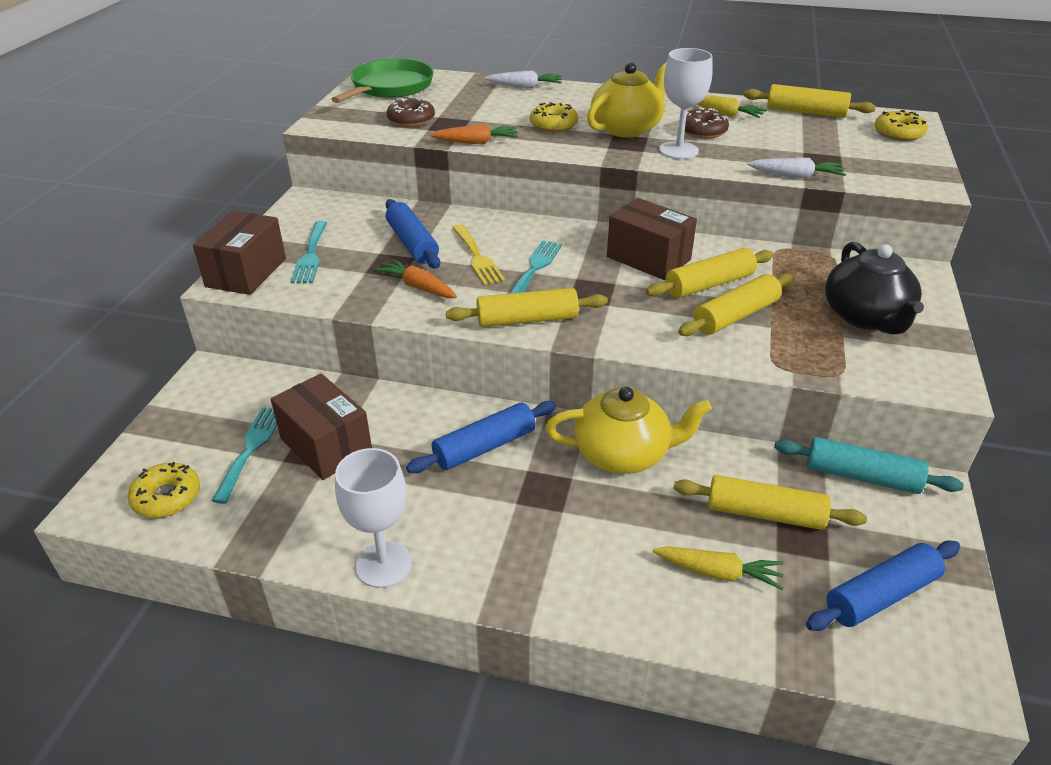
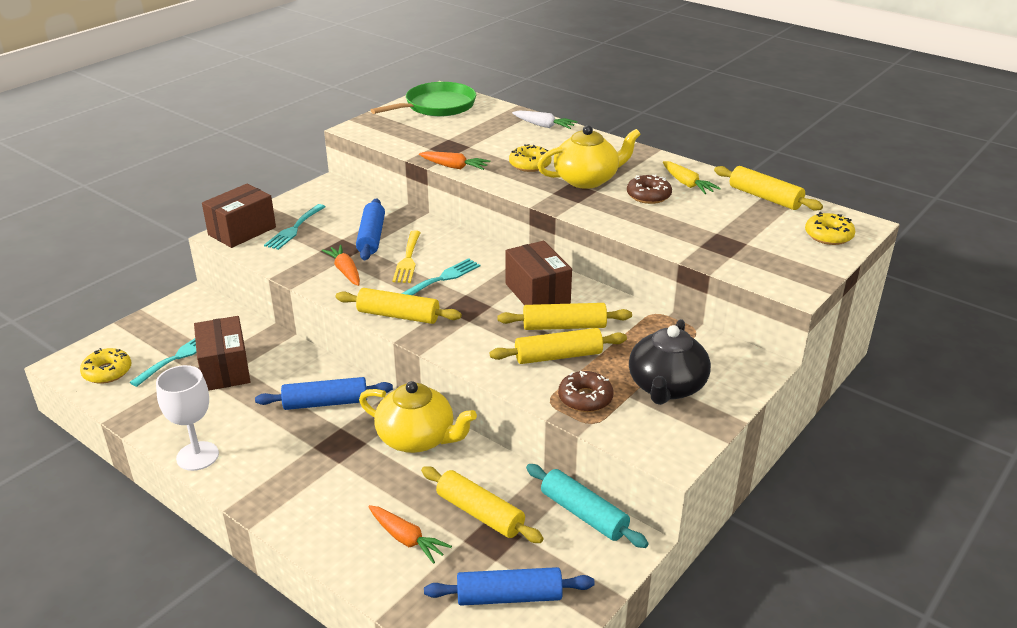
camera: 25 degrees right, 5 degrees down
brown donut [387,98,435,127] -> brown donut moved to [558,371,614,412]
yellow carrot [652,546,784,590] -> orange carrot [368,505,452,564]
white goblet [659,48,713,159] -> none
white carrot [747,158,846,179] -> none

